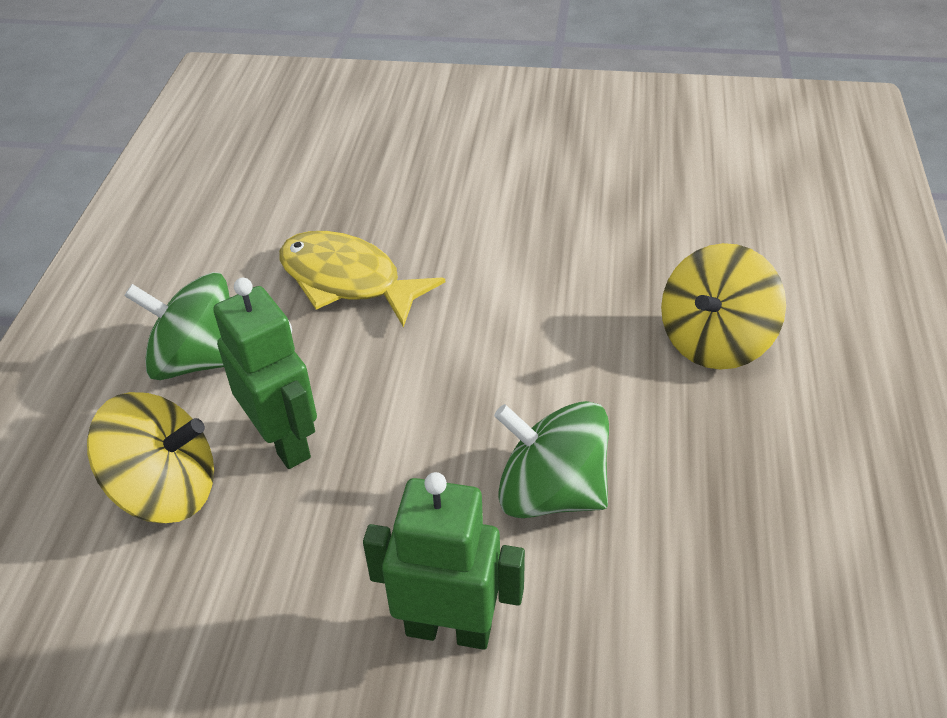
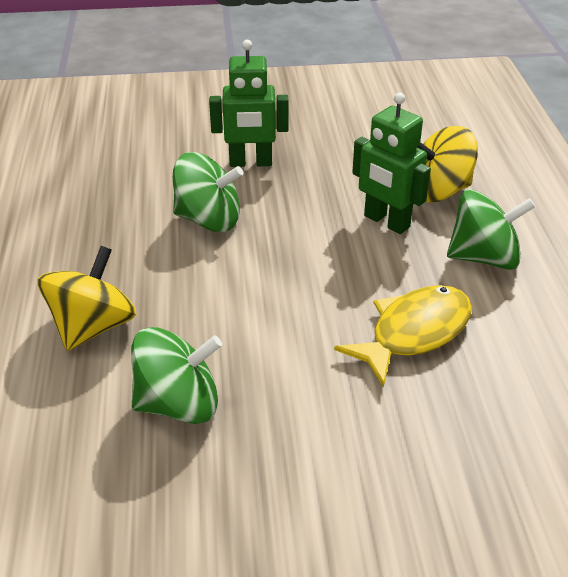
camera: 165 degrees right, 5 degrees down
yellow fish [279,231,445,327] -> yellow fish turned 60 degrees counterclockwise [334,285,472,388]
none -> green spinning top [131,327,222,424]

